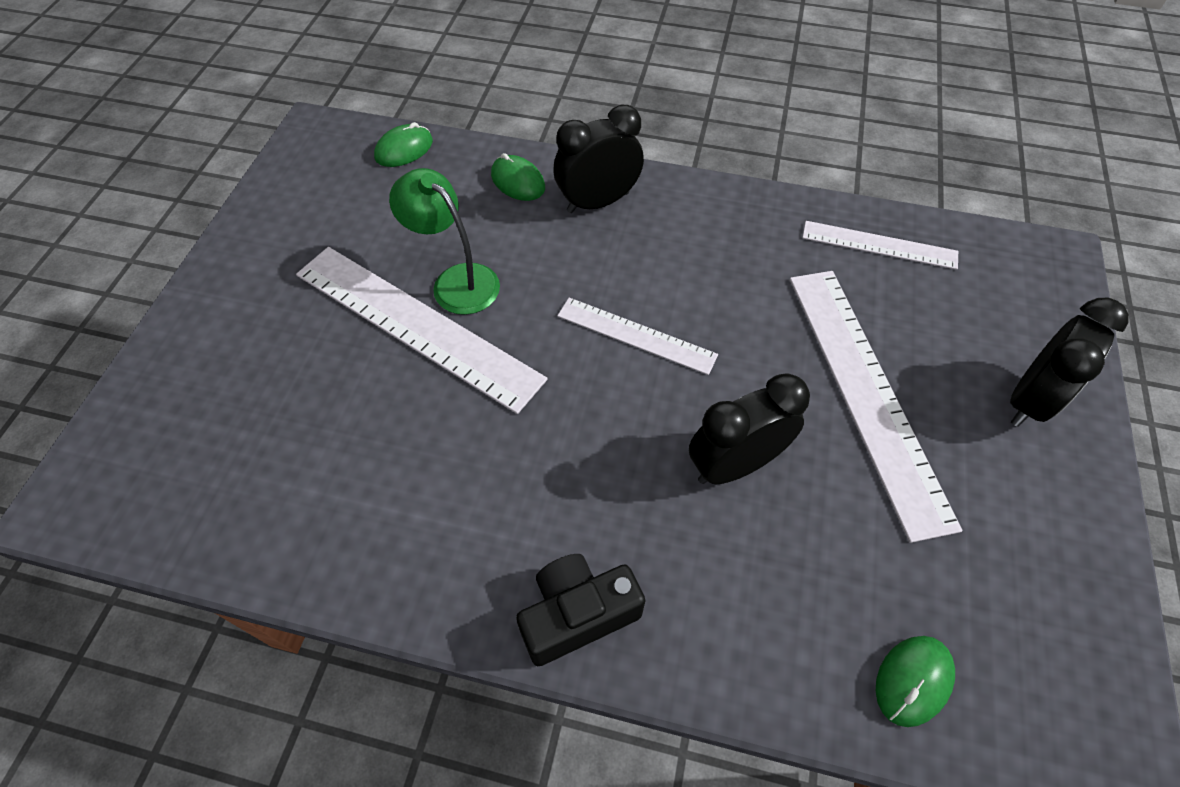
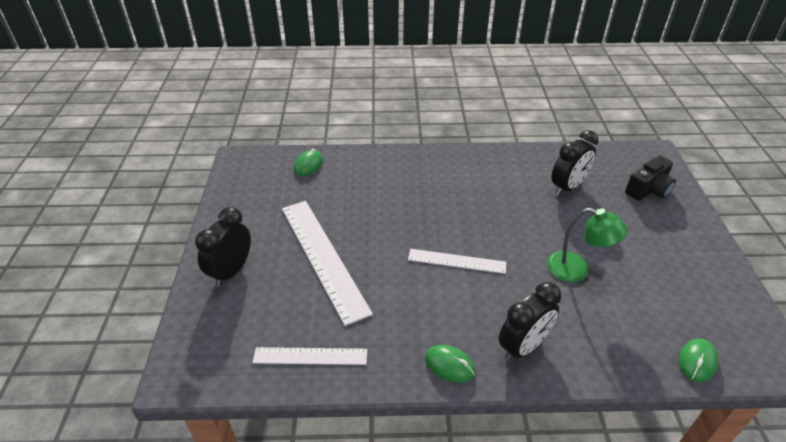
camera: 165 degrees right, 15 degrees down
white ruler [296,247,548,414] -> none
green mouse [491,153,545,201] -> green mouse moved to [425,345,475,383]
black camera [516,554,645,666] -> black camera moved to [625,155,676,201]
black clock [689,373,810,485] -> black clock moved to [551,130,599,196]

